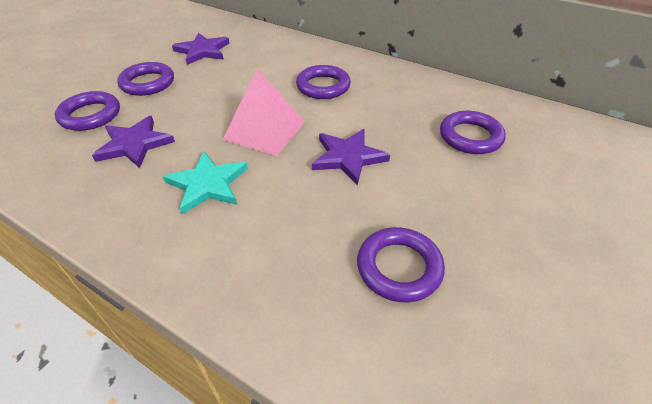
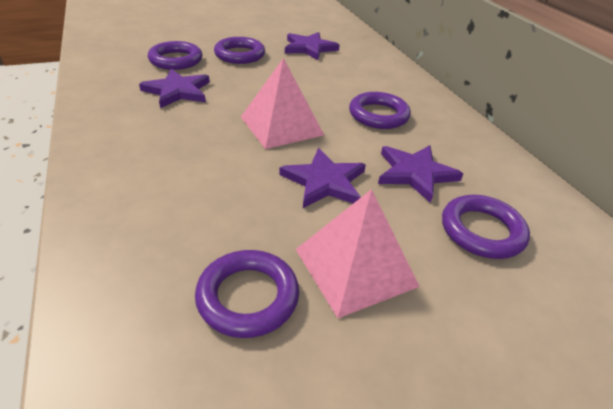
camera: 35 degrees right, 5 degrees down
turquoise star [163,151,248,214] -> none
none -> pink pyramid [296,189,420,318]
none -> purple star [378,145,463,203]

